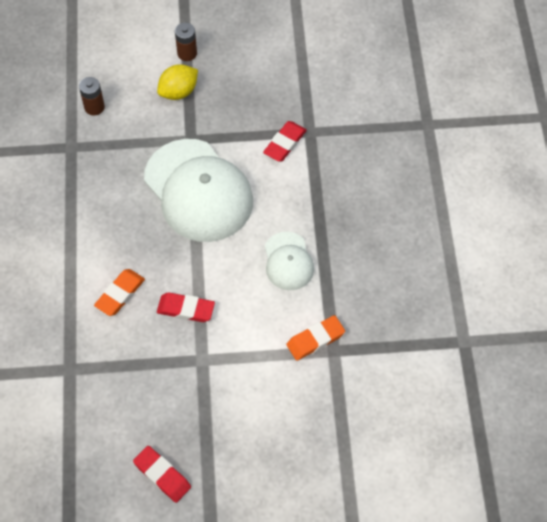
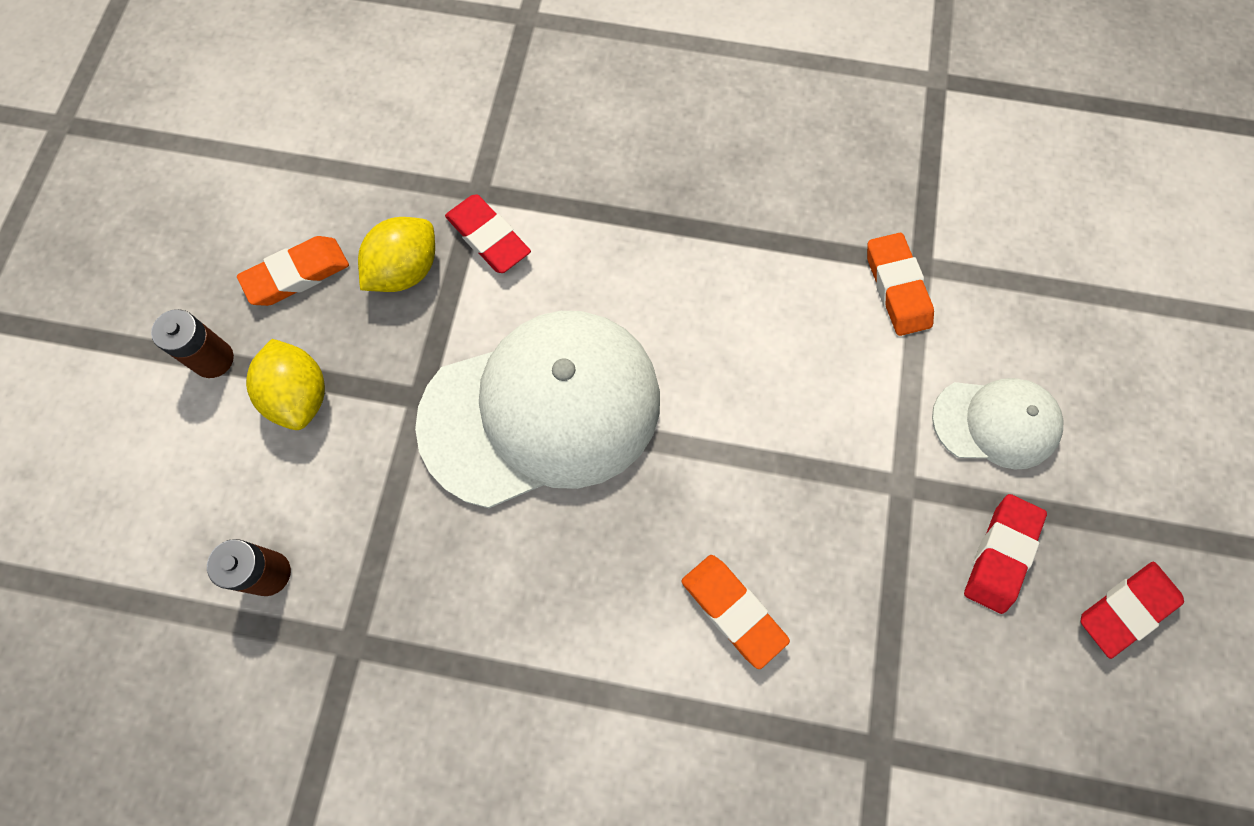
camera: 75 degrees left, 10 degrees up
red eraser [157,293,215,322] -> red eraser moved to [964,494,1047,614]
white cap [265,232,314,290] -> white cap moved to [932,378,1064,469]
none -> orange eraser [237,236,349,306]
none -> yellow lemon [358,217,435,292]

